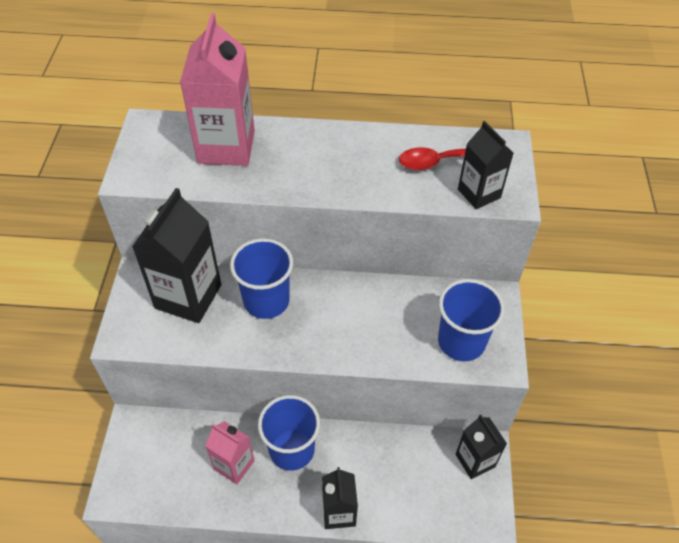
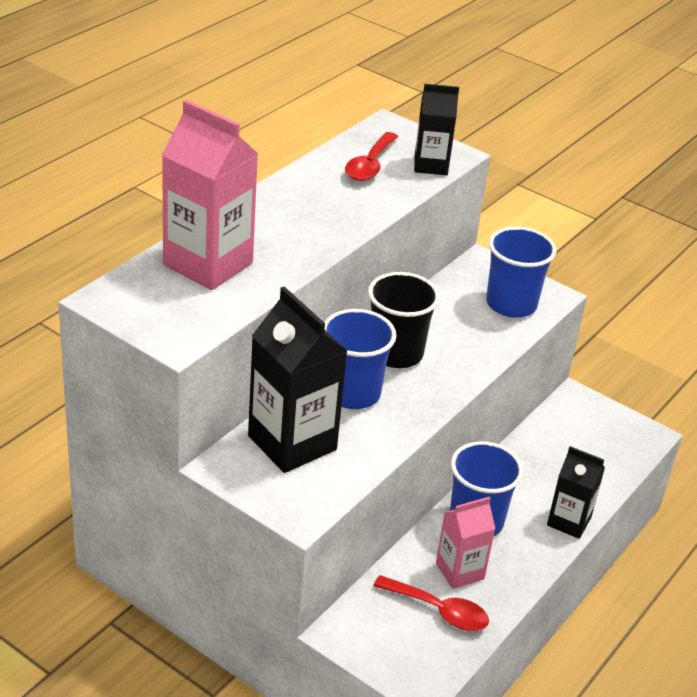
camera: 60 degrees left, 15 degrees down
black carton [456,415,507,479] -> none
none -> black cup [368,272,440,368]
none -> red spoon [373,575,489,631]

